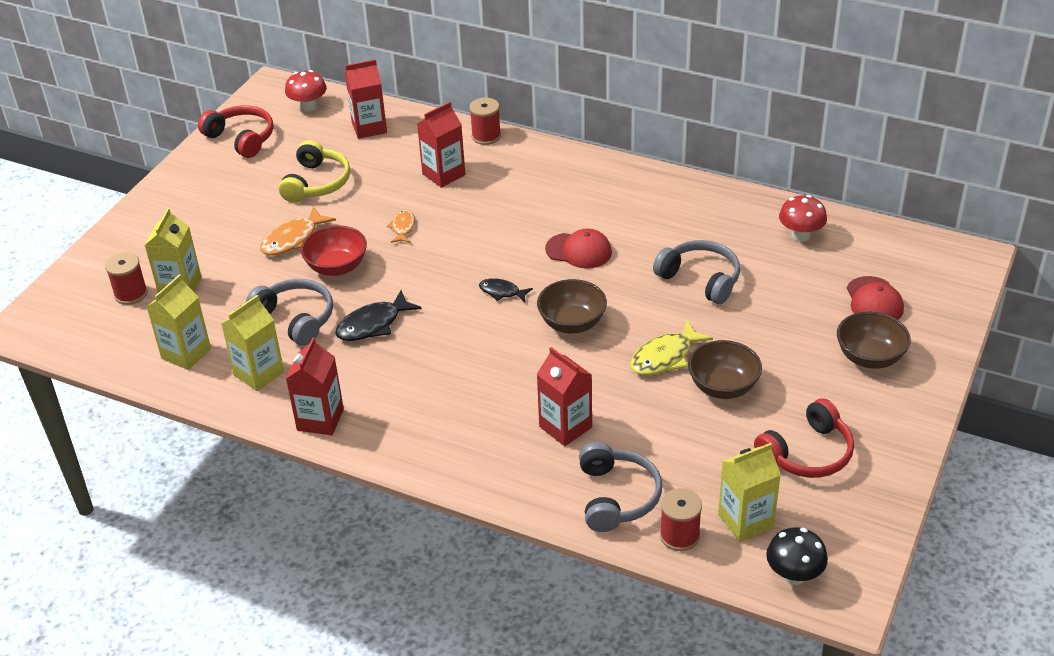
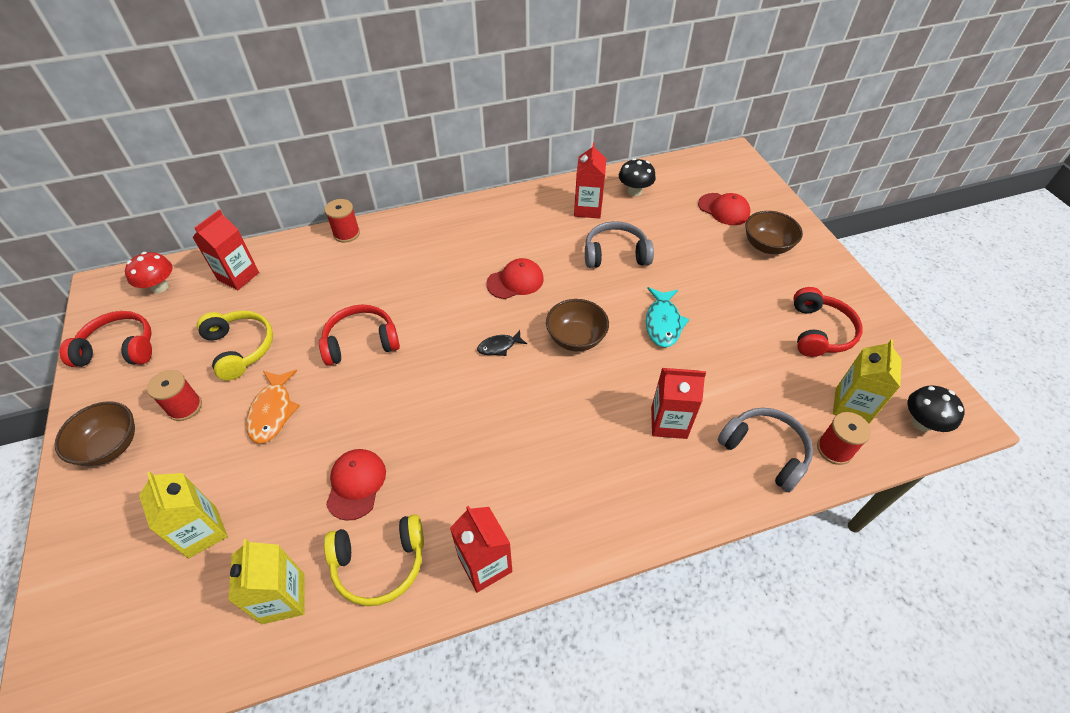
camera: 45 degrees left, 10 degrees up
red spool [105,252,148,305] -> red spool moved to [147,370,202,421]
yellow carton [221,295,284,391] -> yellow headphones [324,514,424,606]
grey headphones [246,279,333,346] -> red cap [326,449,386,521]
red bowl [300,225,367,276] -> none
black fish [335,290,422,341] -> none
orange fish [387,210,415,243] -> red headphones [319,305,400,366]
red carton [417,102,465,188] -> red carton moved to [574,143,606,219]
yellow fish [630,320,713,375] -> turquoise fish [646,287,689,347]
brown bowl [688,340,762,399] -> brown bowl moved to [55,401,135,466]
red mushroom [779,195,827,242] -> black mushroom [619,158,656,196]

